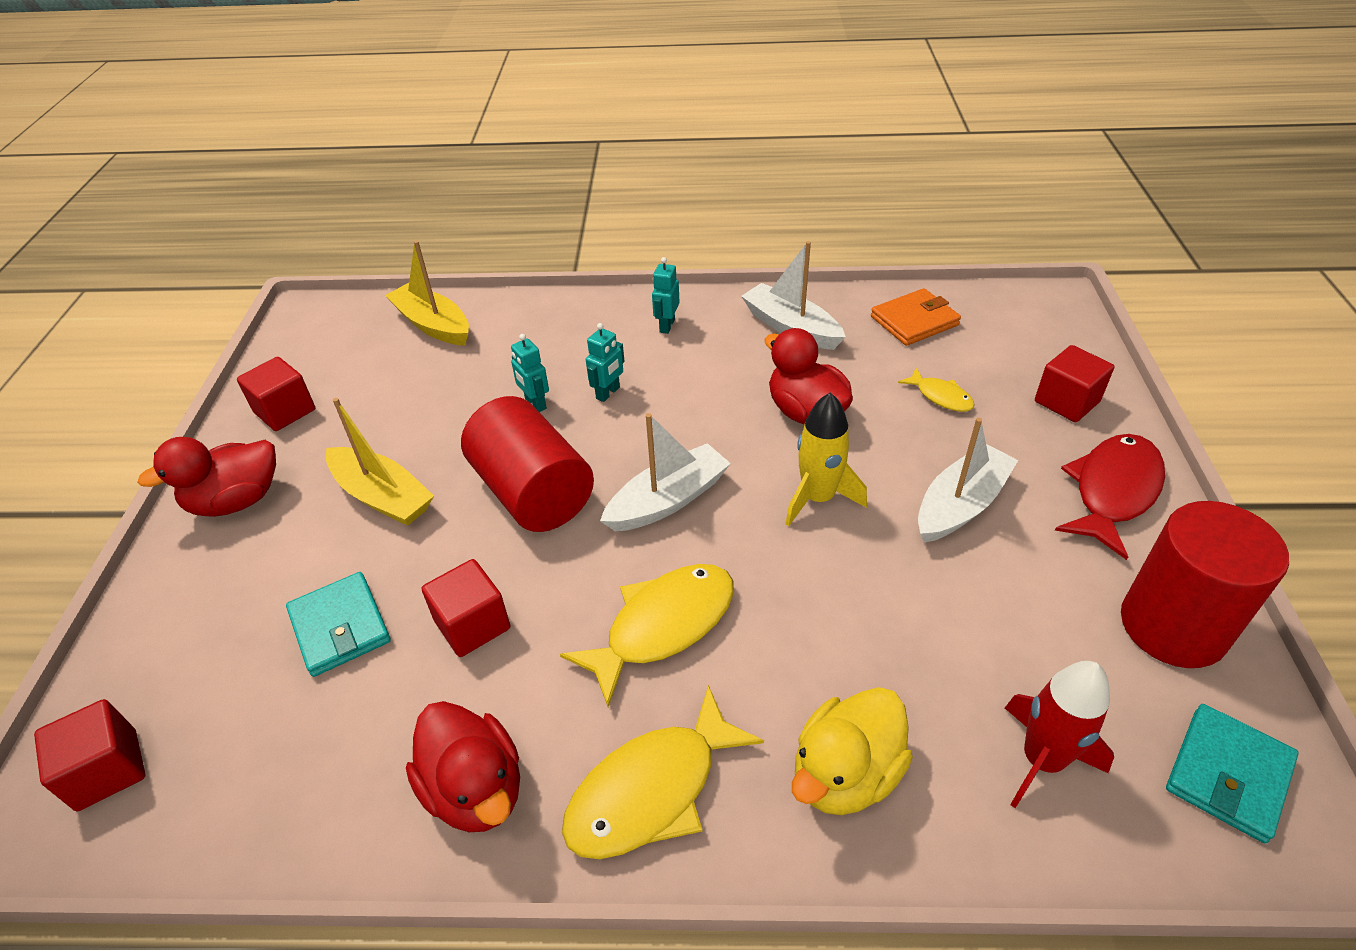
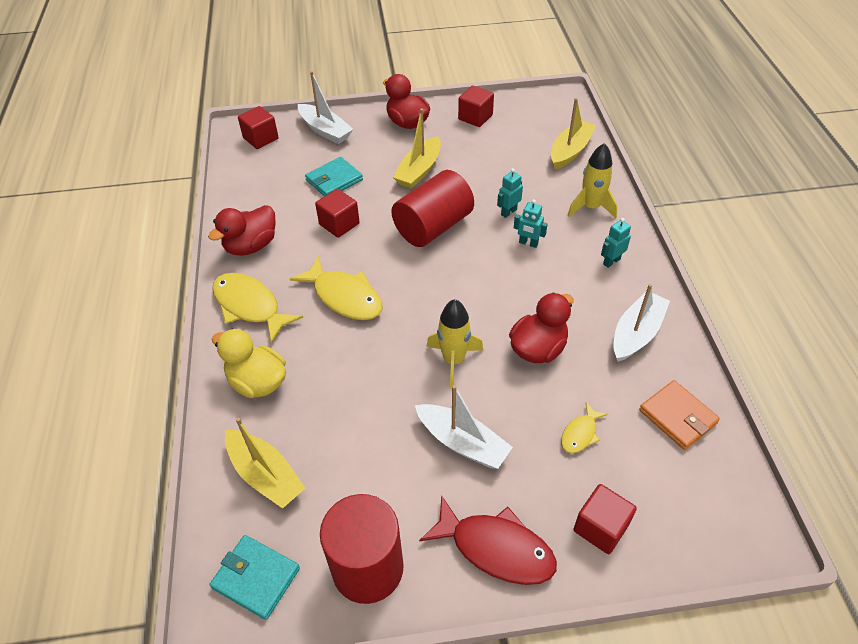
camera: 80 degrees right, 5 degrees up
white boat [600,413,731,531] -> white boat moved to [298,71,353,144]
turquoise robot [652,257,680,334] -> turquoise robot turned 45 degrees counterclockwise [601,218,631,268]
red rocket [1005,661,1114,808] -> yellow boat [225,418,306,509]
none -> yellow rocket [567,143,618,218]

